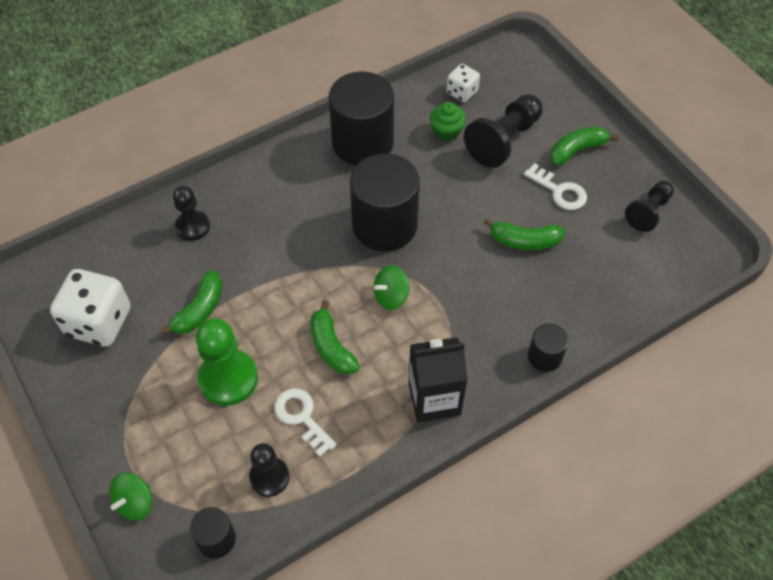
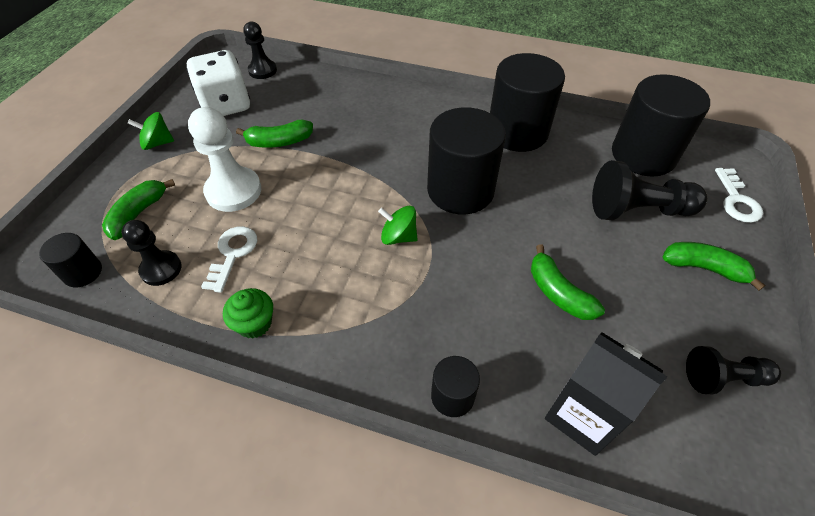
camera: 50 degrees right, 5 degrees down
green spinning top [110,473,152,521] -> green spinning top moved to [128,112,174,150]
black pawn [173,186,210,241] -> black pawn moved to [243,22,277,79]
green pawn [196,318,258,406] -> white pawn [188,107,261,212]
green banana [311,300,360,375] -> green banana moved to [102,179,175,240]
black carton [409,337,468,422] -> black carton moved to [545,332,667,456]
green cupcake [430,102,466,141] -> green cupcake moved to [223,288,273,339]
white dice [446,64,480,102] -> black cylinder [612,74,710,176]
white key [524,163,587,210] -> white key moved to [715,168,763,223]

